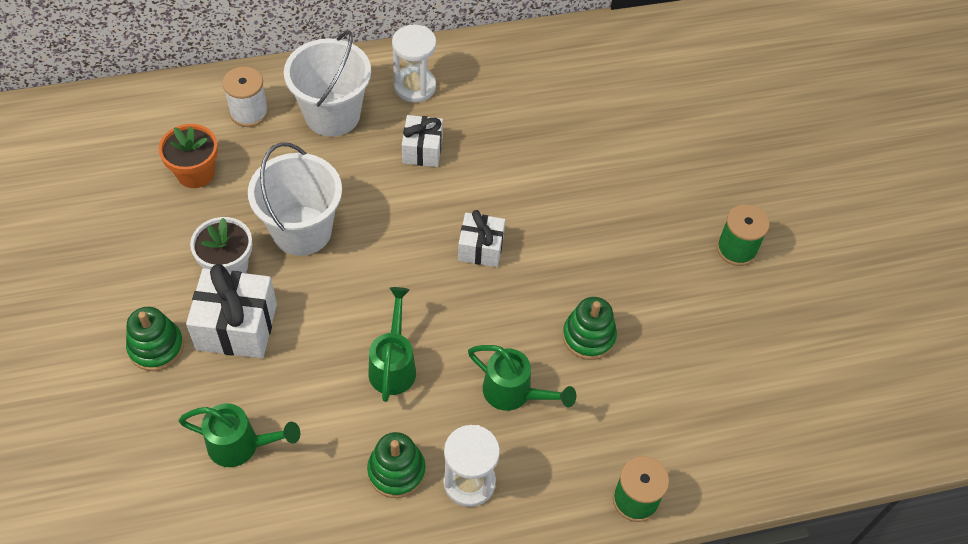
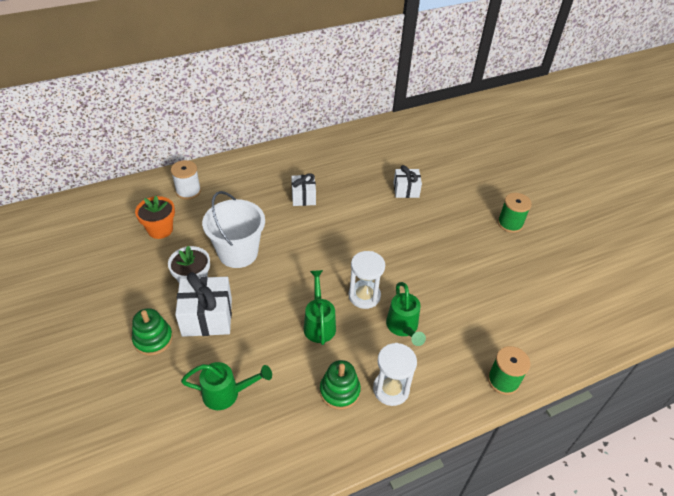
camera: 10 degrees left, 10 degrees down
white bucket [284,31,371,137] -> none
white hourglass [392,24,436,103] -> white hourglass moved to [348,251,385,309]
white gift [458,210,505,267] -> white gift moved to [393,165,422,198]
green watering can [468,345,576,411] -> green watering can turned 60 degrees clockwise [386,282,426,346]
green stacking toy [563,297,617,360] -> none

